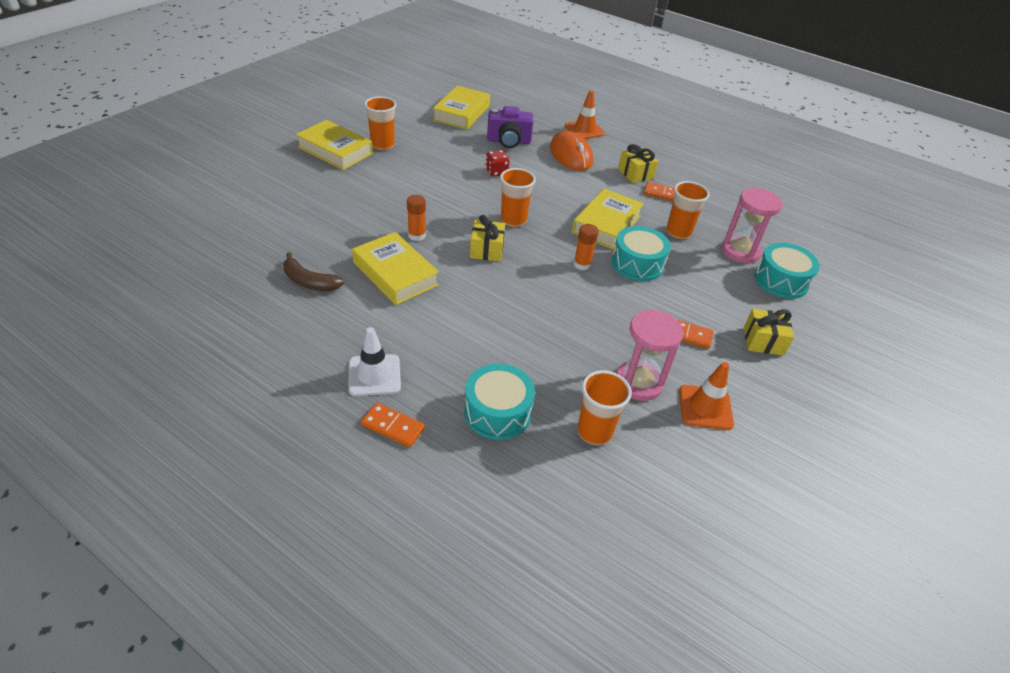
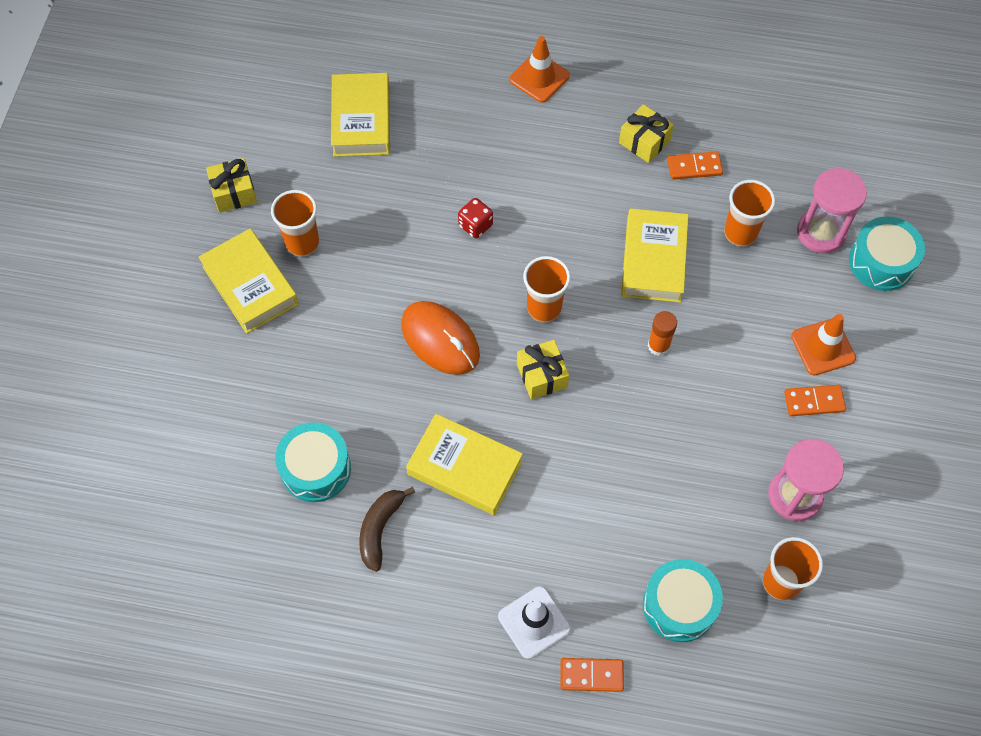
camera: 20 degrees left, 20 degrees up
brown banana [283,252,344,291] -> brown banana turned 105 degrees clockwise [359,487,415,572]
yellow book [296,120,373,170] -> yellow book turned 45 degrees clockwise [198,228,299,334]
orange glue stick [407,195,426,241] -> none
purple camera [487,106,533,148] -> none
orange mouse [550,131,593,171] -> orange mouse moved to [401,301,480,375]
turquoise drum [611,226,671,281] -> turquoise drum moved to [275,422,351,502]
orange traffic cone [679,362,734,430] -> orange traffic cone moved to [791,314,856,375]
yellow gift [744,309,794,356] -> yellow gift moved to [206,158,257,213]

